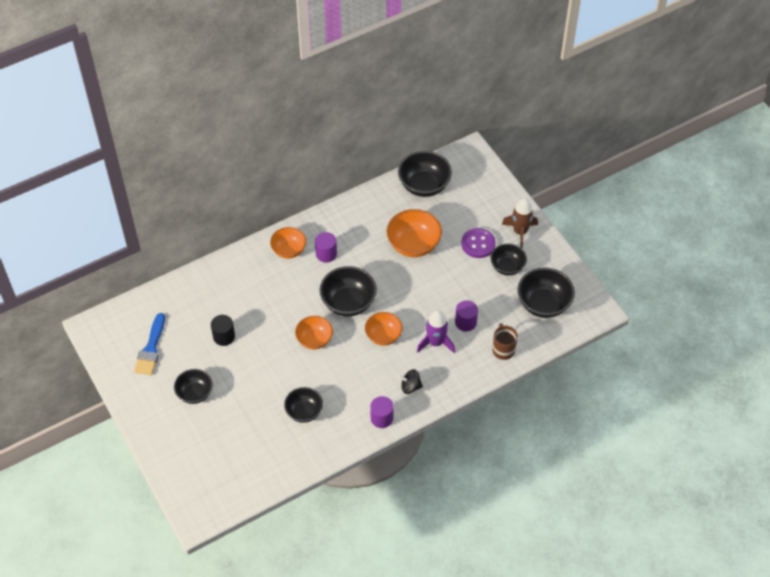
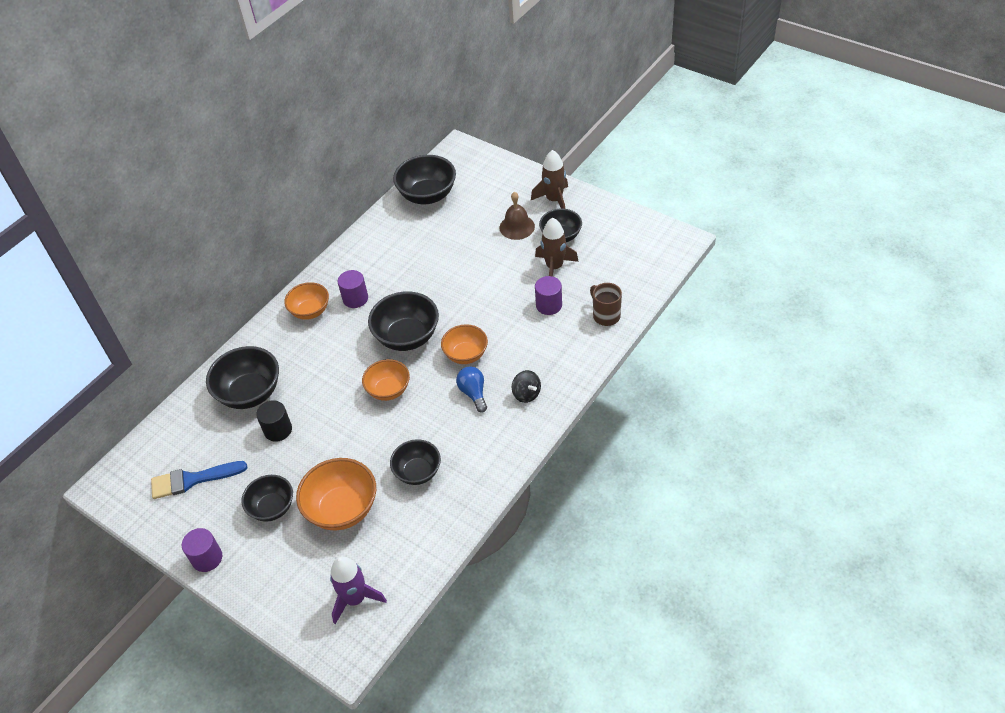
camera: 20 degrees left, 5 degrees down
blue brush [134,313,165,375] -> blue brush turned 90 degrees clockwise [151,461,247,499]
purple cylinder [370,396,394,428] -> purple cylinder moved to [182,528,222,572]
orange bowl [386,209,442,257] -> orange bowl moved to [296,458,376,530]
black spinning top [398,369,423,394] -> black spinning top turned 105 degrees counterclockwise [512,370,541,403]
purple rocket [417,310,455,353] -> purple rocket moved to [330,556,387,624]
purple button [461,228,496,258] -> brown bell [500,192,535,240]
black bowl [517,268,575,318] -> black bowl moved to [206,346,279,409]
none -> blue light bulb [456,366,487,413]
none -> brown rocket [535,218,579,277]

